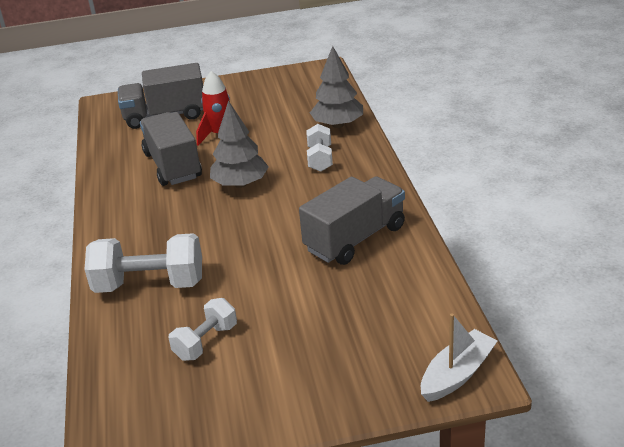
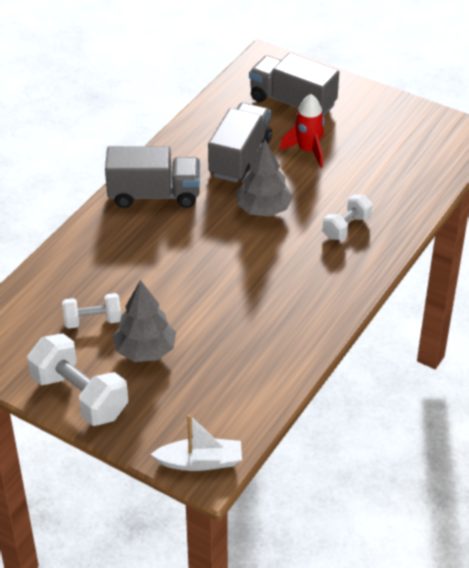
camera: 40 degrees right, 10 degrees up
white dumbbell [84,233,202,293] -> white dumbbell moved to [27,333,128,426]
grey truck [299,177,405,265] -> grey truck moved to [105,146,200,208]
grey tree [310,46,363,128] -> grey tree moved to [112,280,176,362]

